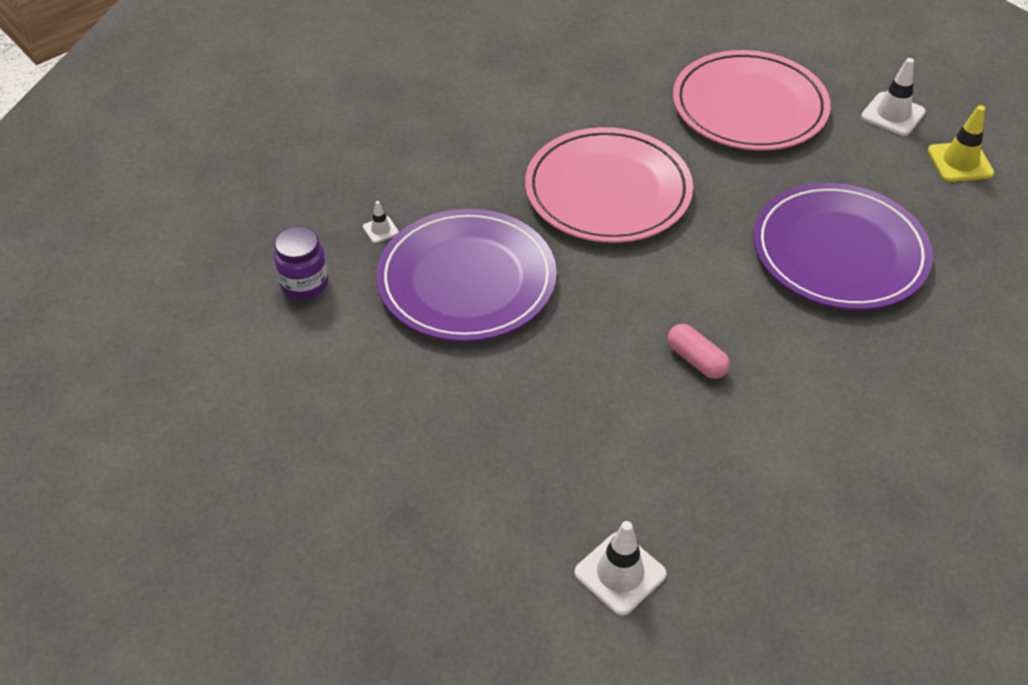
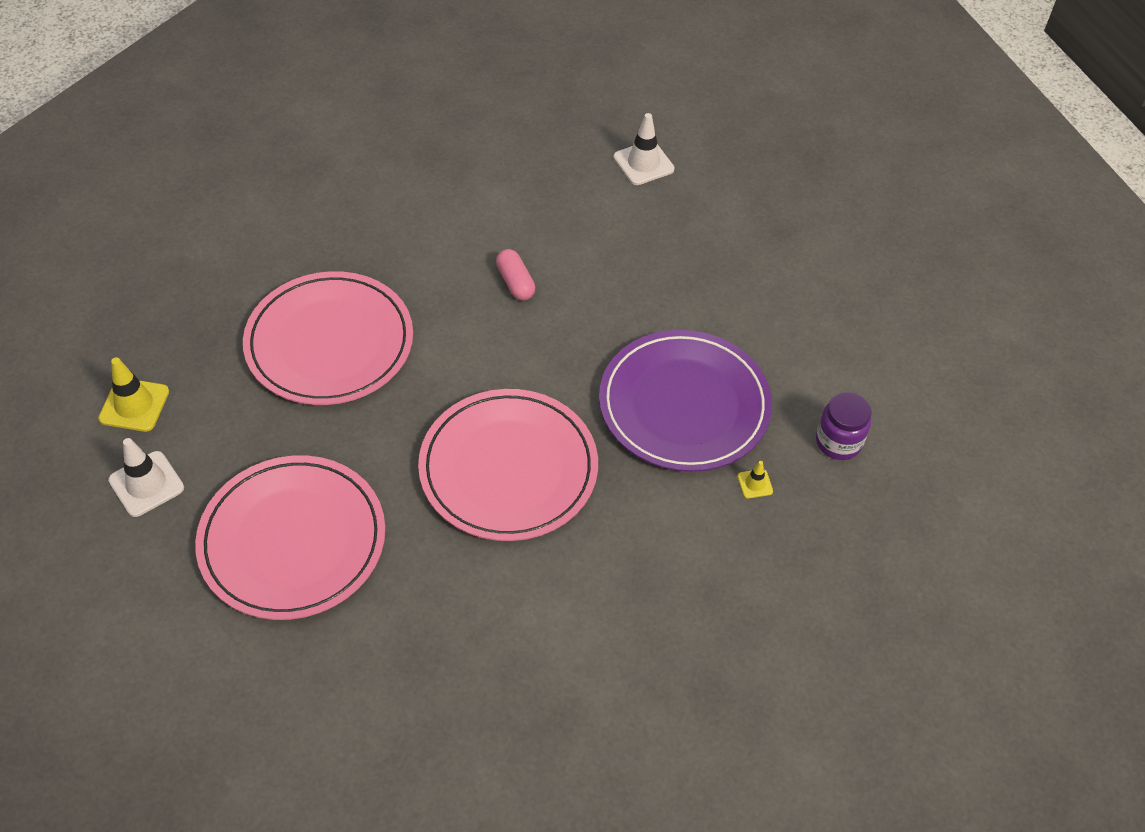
camera: 165 degrees left, 5 degrees up
white traffic cone [363,201,399,243] -> yellow traffic cone [738,461,773,499]
purple plate [753,183,933,310] -> pink plate [243,271,413,405]

